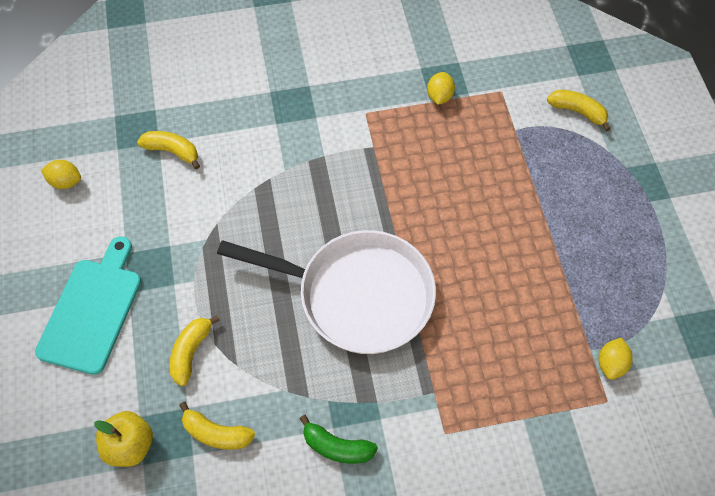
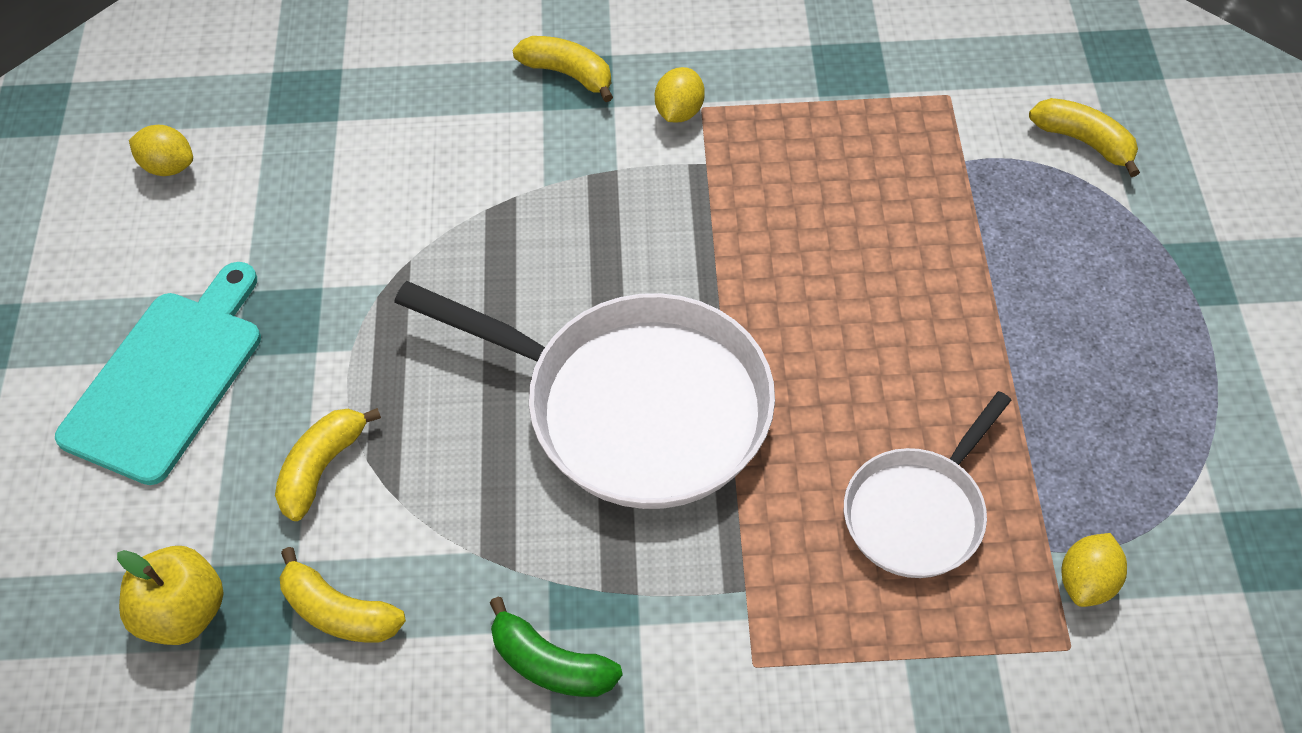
camera: 10 degrees right, 5 degrees down
yellow banana [137,131,200,169] -> yellow banana moved to [512,36,613,102]
yellow lemon [427,72,455,105] -> yellow lemon moved to [655,67,705,123]
none -> white pan [844,391,1011,578]

